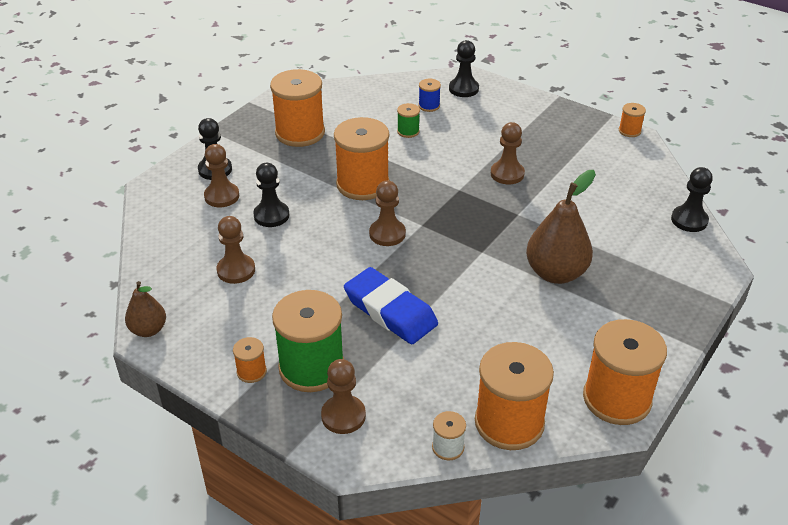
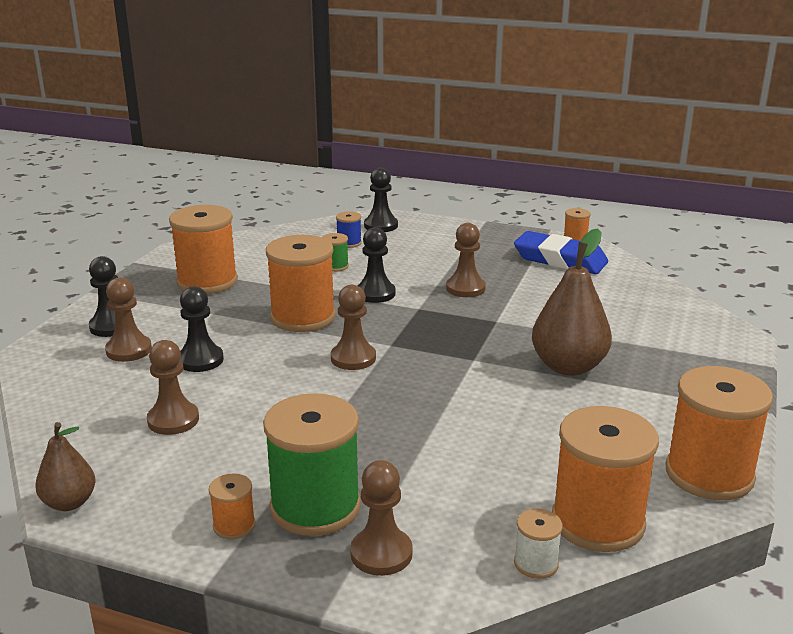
camera: 15 degrees left, 15 degrees down
blue eraser [344,267,438,344] -> blue eraser moved to [514,231,608,274]
black pawn [671,167,713,232] -> black pawn moved to [357,227,396,303]

